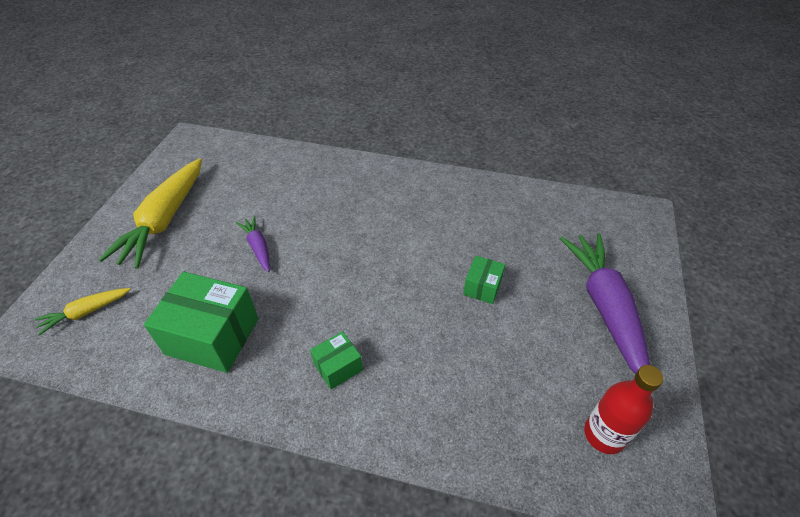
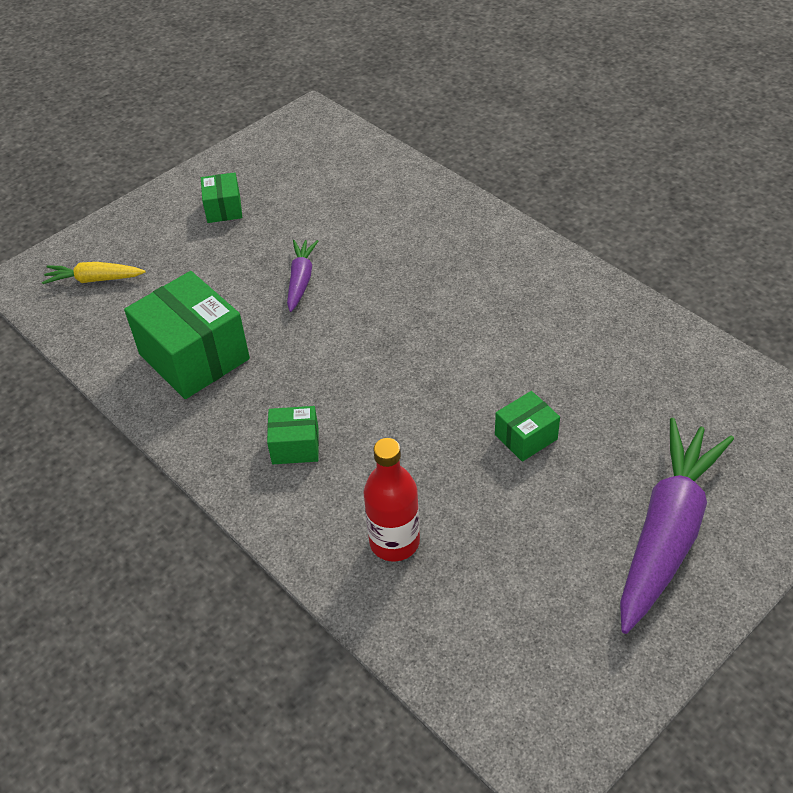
camera: 35 degrees right, 0 degrees up
yellow carrot [98,158,202,269] -> green box [201,172,243,223]
red bottle [584,365,663,454] -> red bottle moved to [364,438,420,562]

